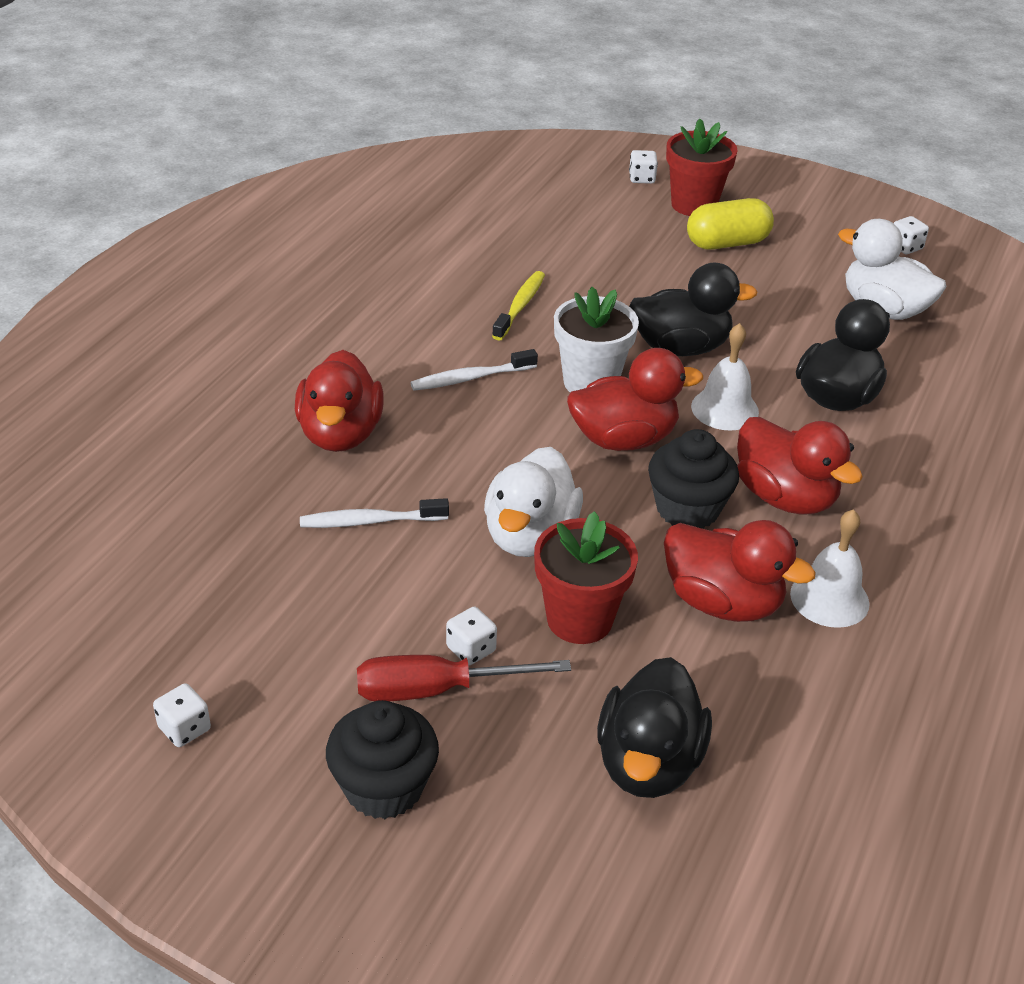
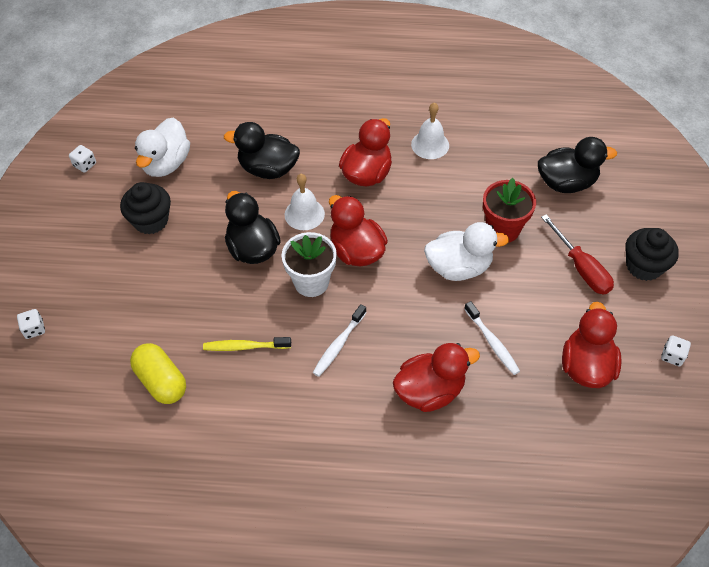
camera: 110 degrees left, 15 degrees up
white toothbrush [410,349,538,391] -> white toothbrush turned 75 degrees clockwise [313,304,367,377]
white dice [446,607,497,665] -> none
black cupcake [648,429,739,529] -> black cupcake moved to [120,182,171,234]
red duck [664,520,816,622] -> red duck moved to [562,302,622,388]
red flower pot [666,118,738,216] -> none
yellow capsule [687,198,774,250] -> yellow capsule moved to [130,343,186,404]

